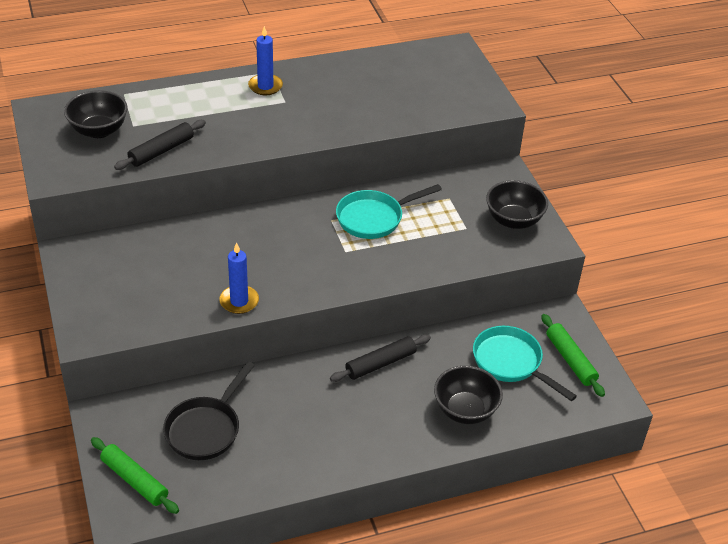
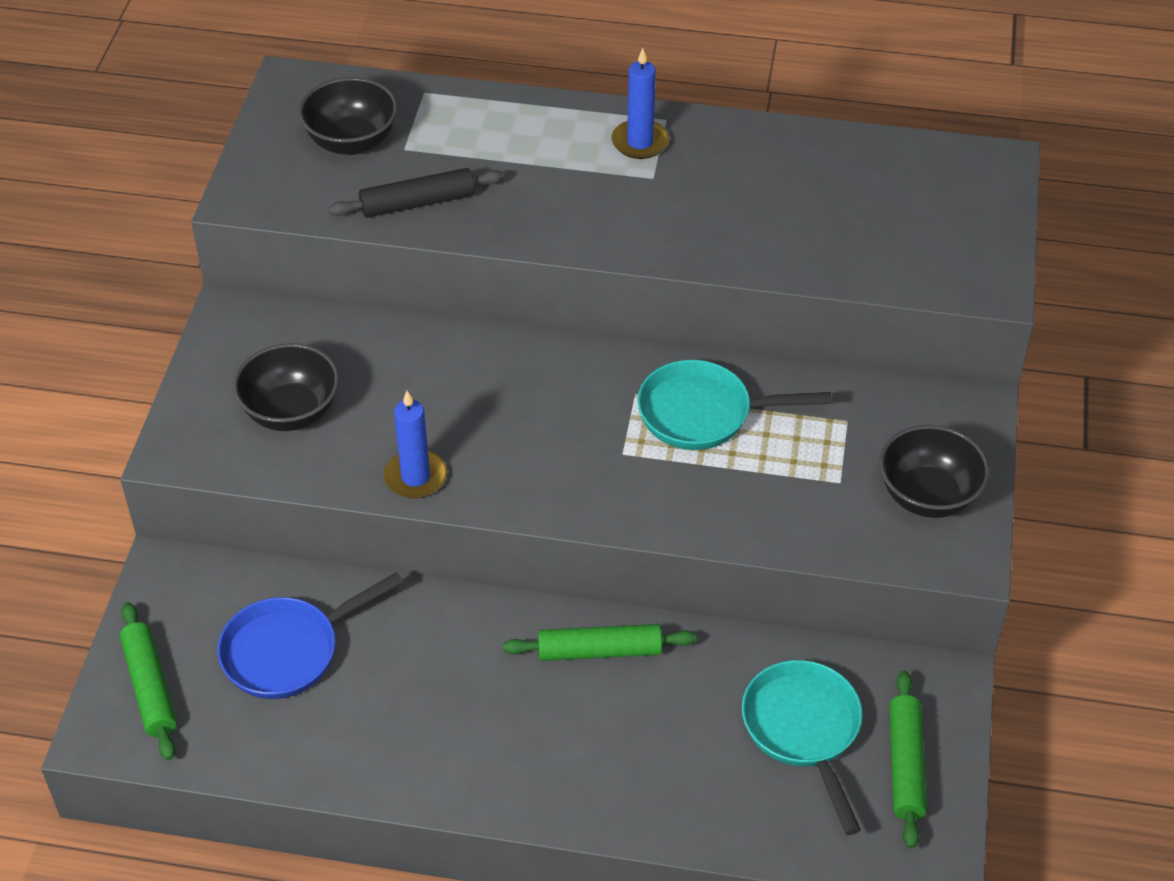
camera: 30 degrees right, 5 degrees up
black pan [163,361,255,460] -> blue pan [217,572,404,699]
black rolling pin [330,334,431,382] -> green rolling pin [503,624,697,661]
black bowl [434,366,503,424] -> black bowl moved to [233,343,339,431]

